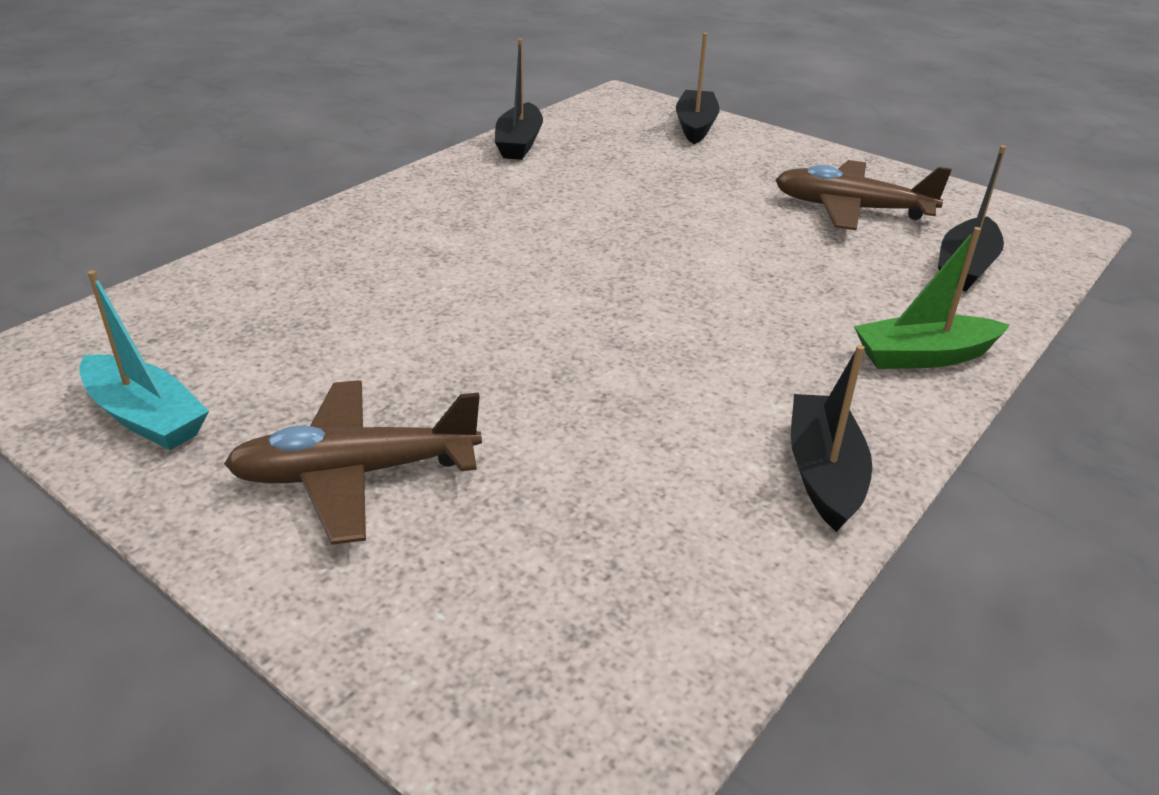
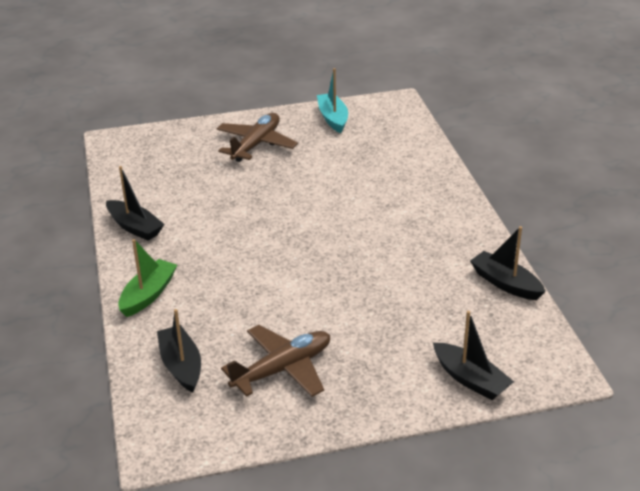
camera: 130 degrees right, 0 degrees up
turquoise boat [79,270,209,450] -> turquoise boat turned 90 degrees clockwise [317,68,348,133]

